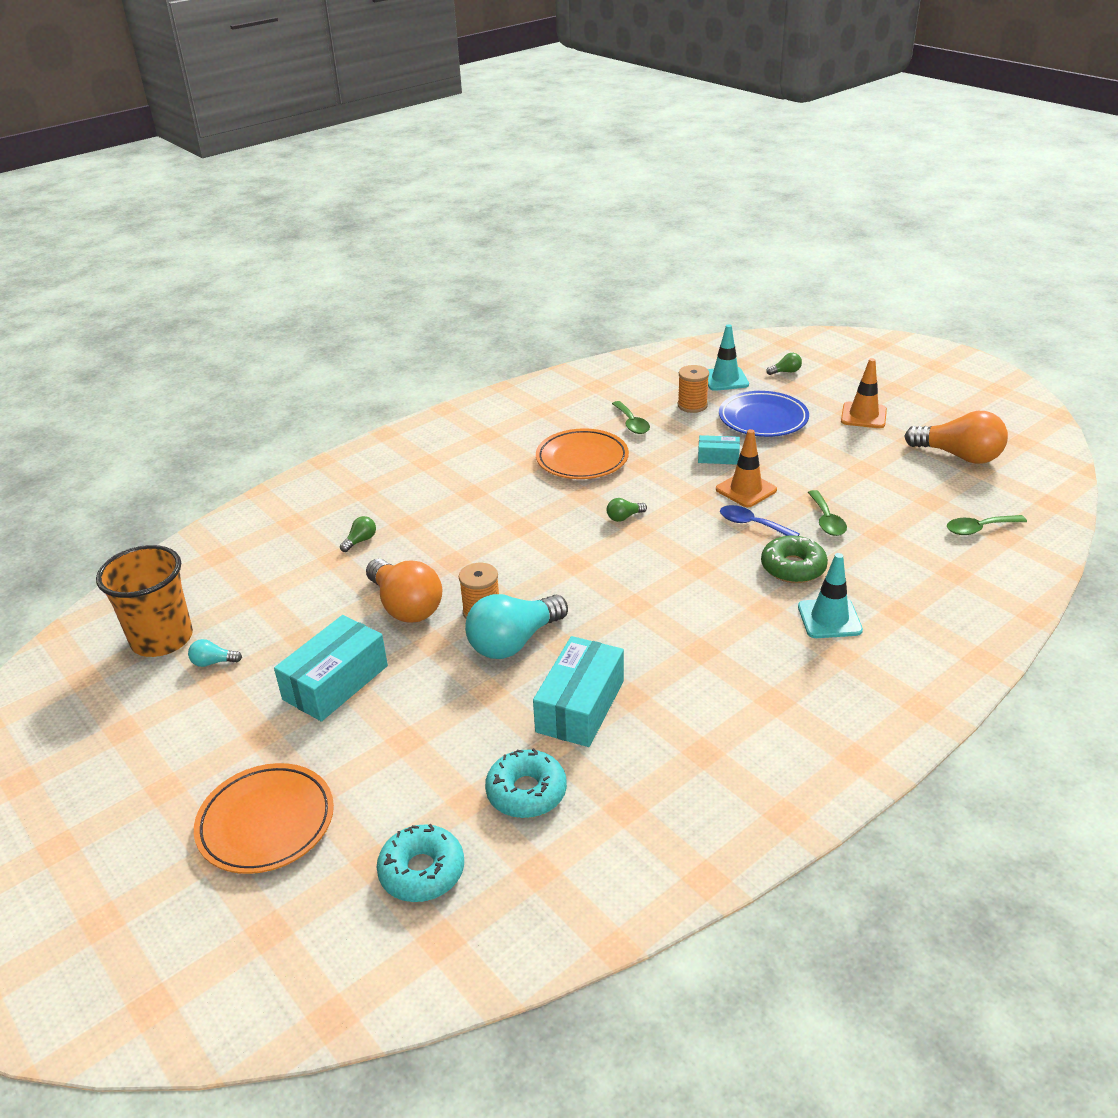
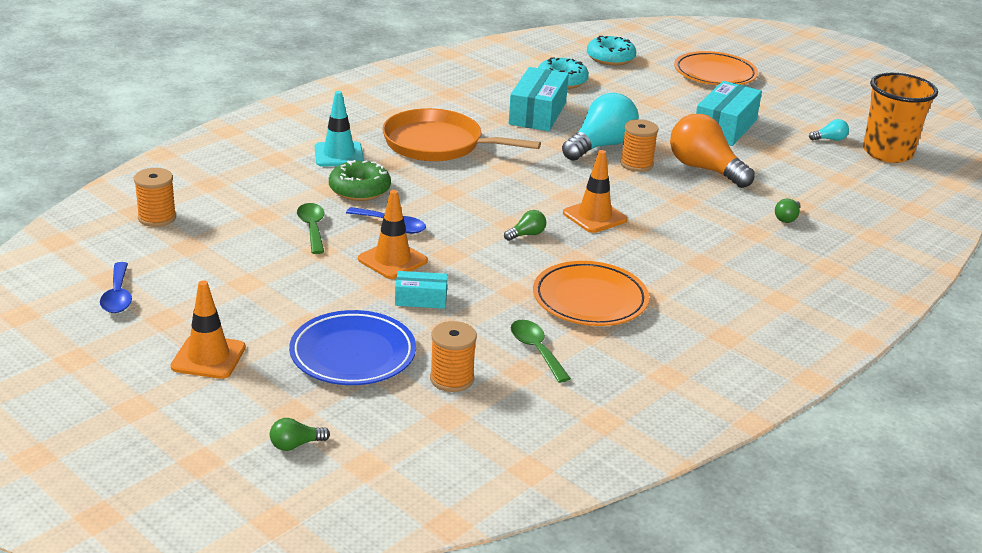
camera: 170 degrees right, 5 degrees down
turquoise traffic cone [708,324,749,391] -> none
orange light bulb [904,411,1008,464] -> blue spoon [100,262,132,313]
green spoon [947,515,1027,535] -> orange spool [134,168,176,227]
none -> orange pan [382,108,541,161]
none -> orange traffic cone [563,150,627,233]

